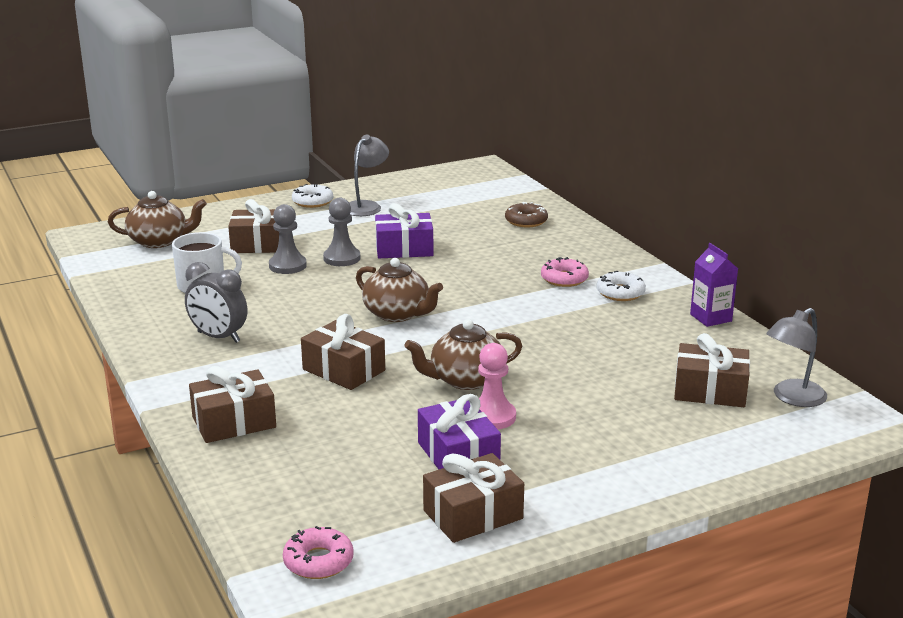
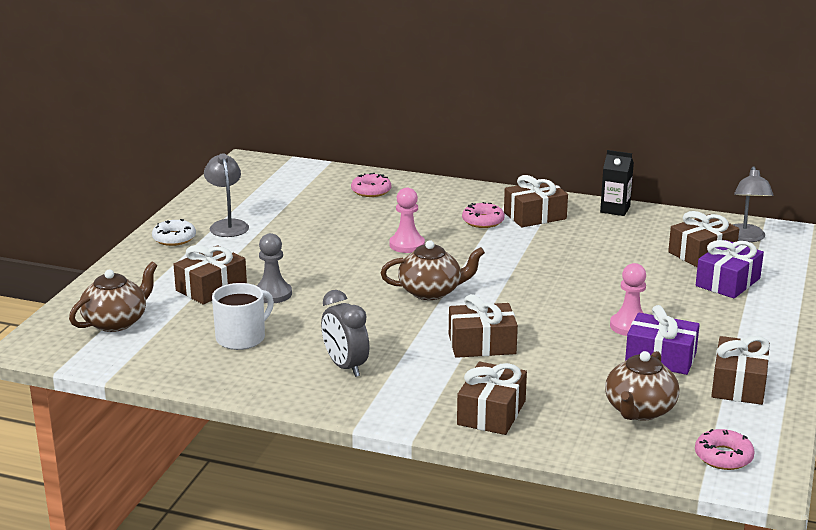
camera: 45 degrees left, 0 degrees up
grey clock [185,262,247,343] -> grey clock turned 75 degrees clockwise [321,290,370,377]
grey pawn [323,198,360,266] -> none
purple gift [375,204,433,258] -> purple gift moved to [696,240,764,298]
brown teapot [404,319,522,390] -> brown teapot moved to [605,351,680,421]
brown donut [505,202,548,227] -> pink donut [351,173,391,197]
white donut [596,271,646,301] -> brown gift [504,175,568,227]
purple carton [690,243,738,327] -> black carton [600,150,634,216]
none -> pink pawn [390,188,425,253]

